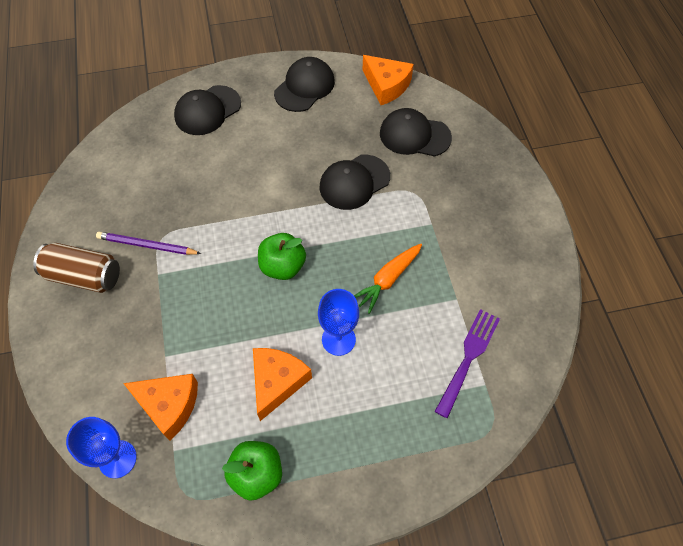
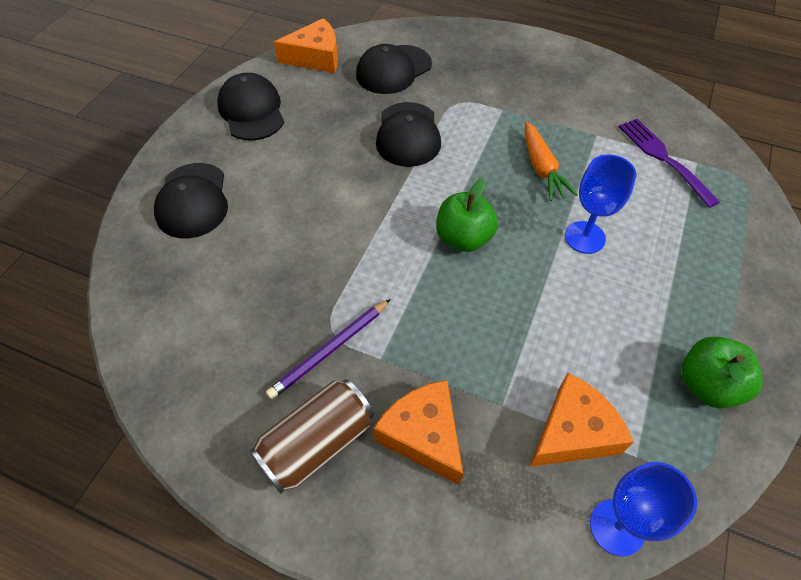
camera: 55 degrees left, 5 degrees down
orange cheese [253,348,312,421] -> orange cheese moved to [373,380,463,485]

